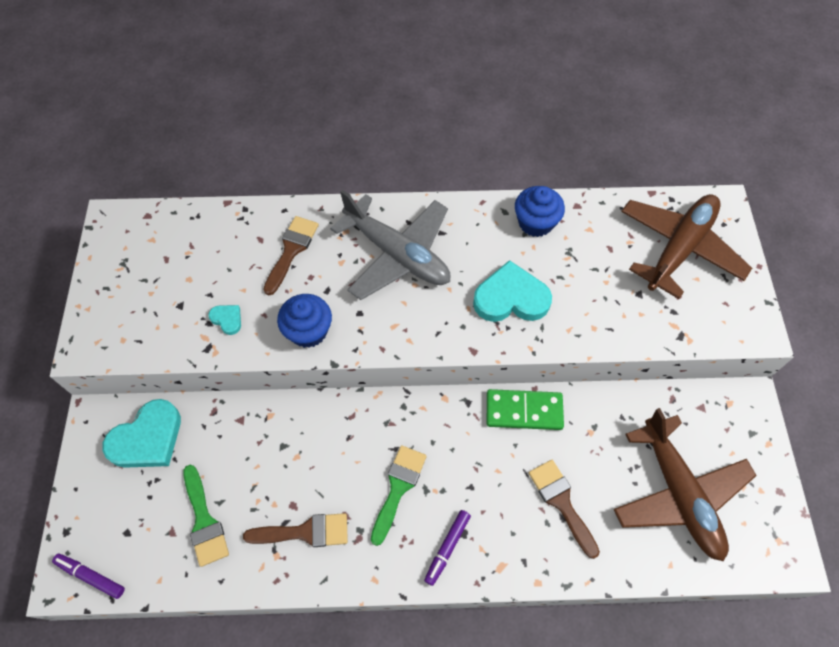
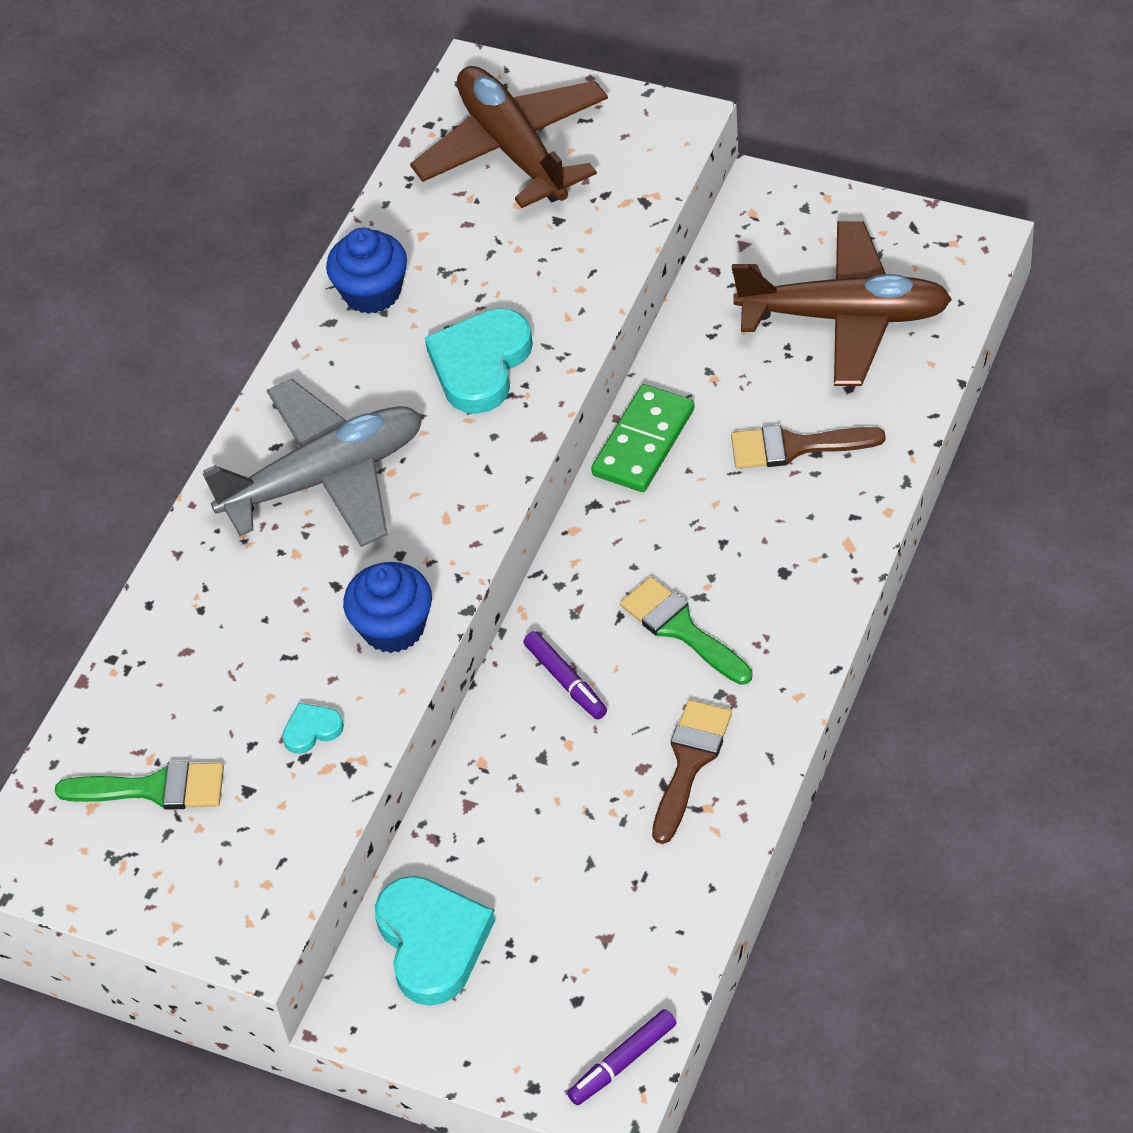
camera: 60 degrees left, 10 degrees down
green brush [183,465,229,567] -> green brush moved to [55,761,224,810]
brown brush [263,216,319,295] -> none
purple marker [424,510,471,586] -> purple marker moved to [523,631,607,720]

